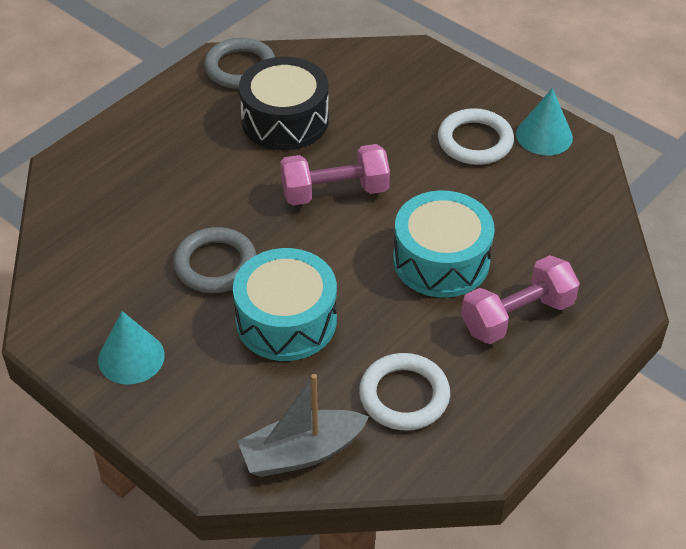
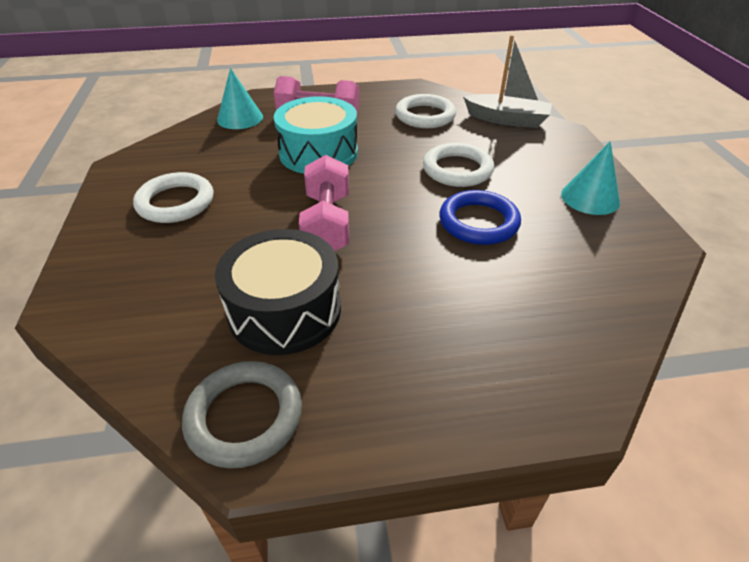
camera: 140 degrees left, 5 degrees down
grey ring [173,227,257,293] -> blue ring [439,190,521,245]
turquoise drum [233,248,337,361] -> white ring [423,143,494,187]
pink dumbbell [280,144,390,205] -> pink dumbbell turned 60 degrees clockwise [299,155,349,251]
turquoise cone [516,88,573,155] -> turquoise cone moved to [217,68,263,129]

